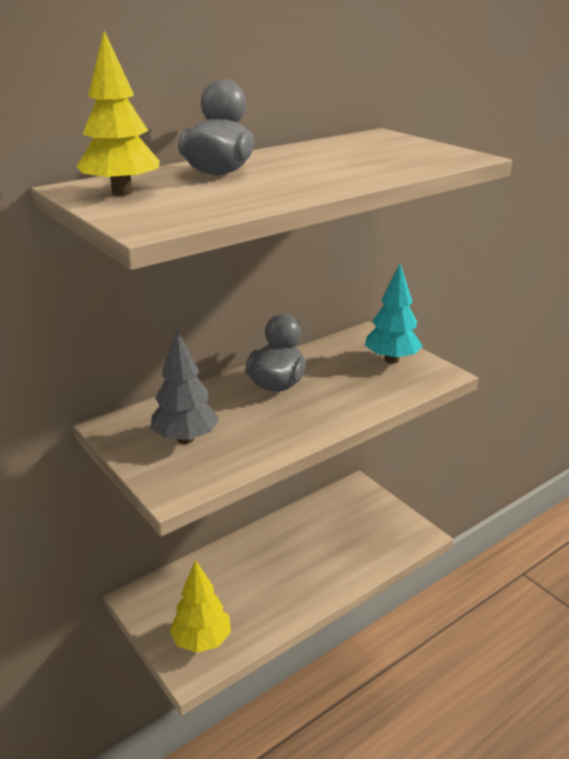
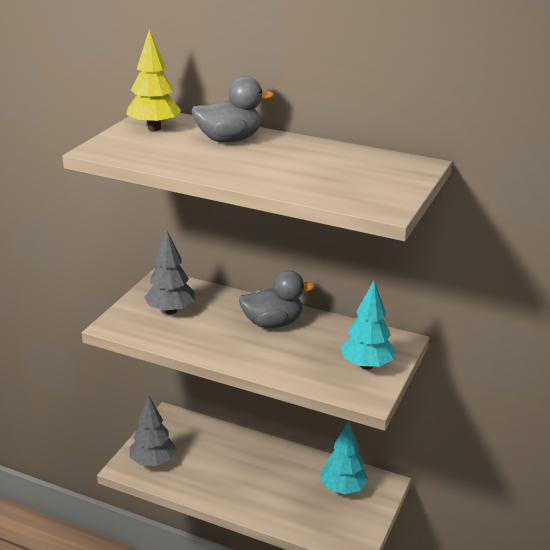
camera: 60 degrees right, 0 degrees up
yellow tree [170,560,231,653] -> grey tree [130,396,176,466]
none -> turquoise tree [320,421,369,494]

